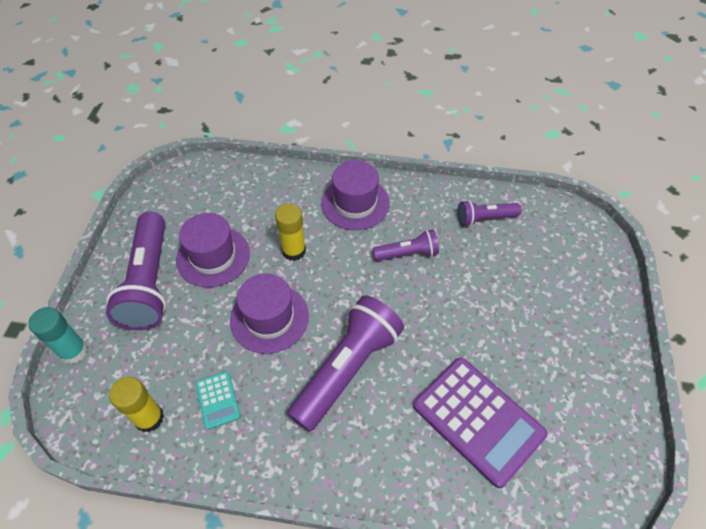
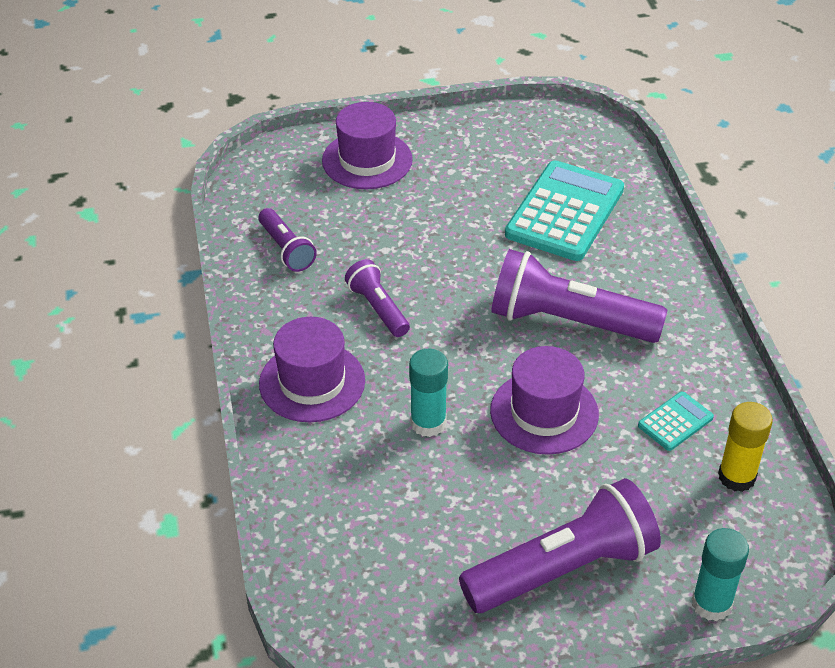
camera: 110 degrees left, 10 degrees down
purple hat [176,213,250,287] -> purple hat moved to [322,102,413,189]
yellow glue stick [275,203,306,261] -> turquoise glue stick [409,349,448,437]
purple calculator [413,358,547,489] -> turquoise calculator [505,160,624,261]

